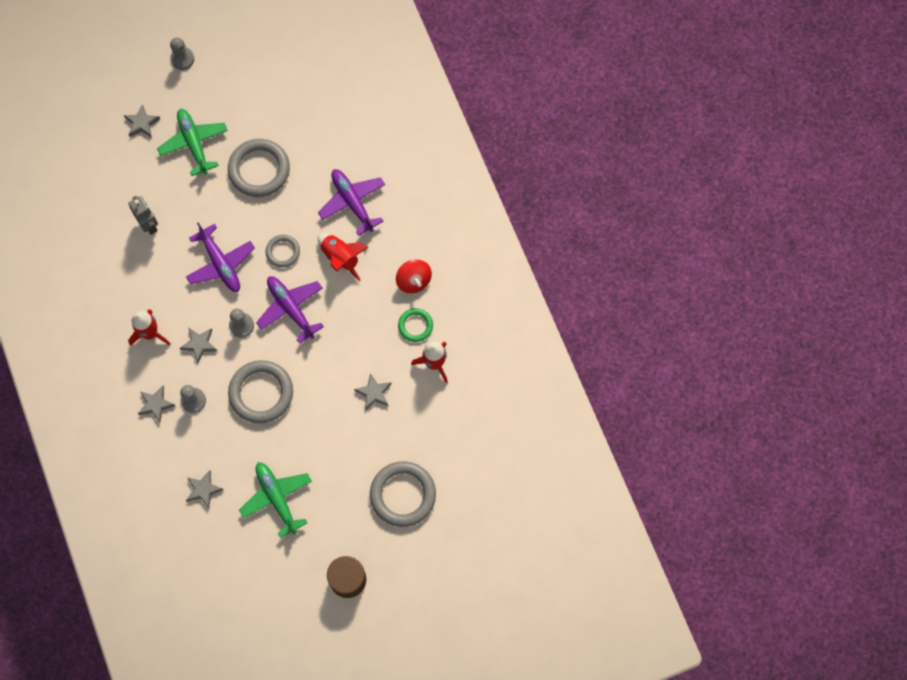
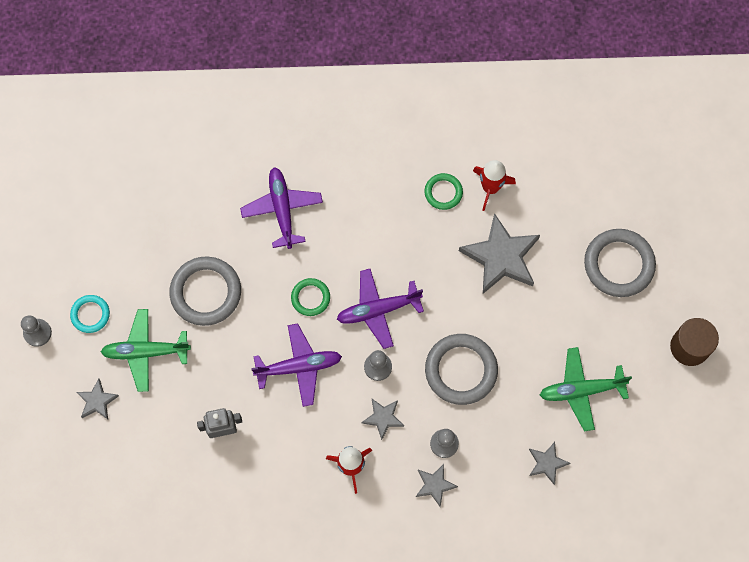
camera: 70 degrees left, 0 degrees up
grey ring [266,235,300,267] -> green ring [291,278,330,316]
purple plane [318,169,385,236] -> purple plane turned 90 degrees clockwise [240,167,323,249]
red rocket [318,233,369,281] -> none
grey star [354,373,391,411] -> grey star [459,213,540,294], size x1.99
red spinning top [396,259,432,293] -> none
none -> turquoise ring [70,295,110,333]

